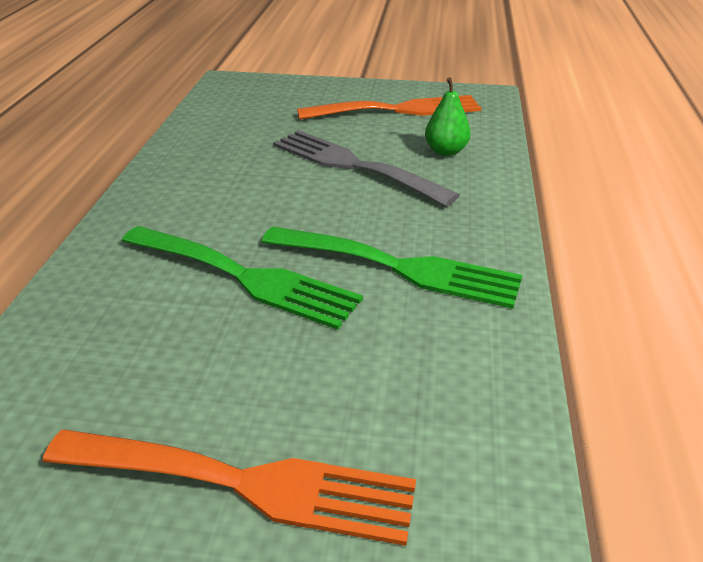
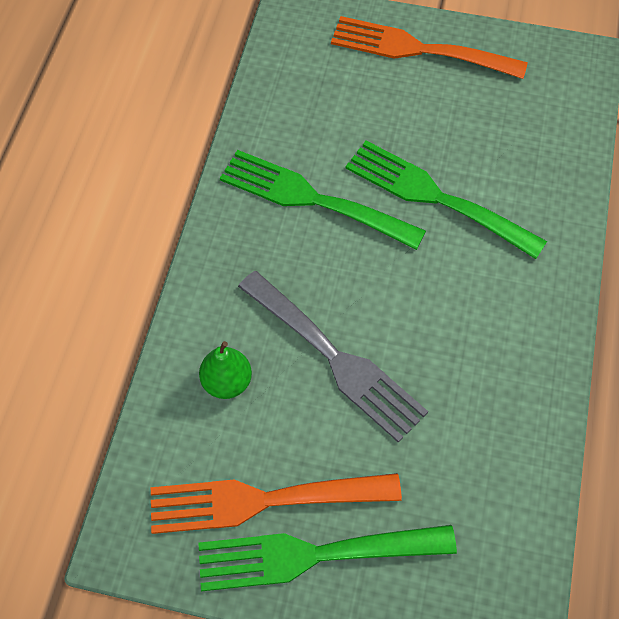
camera: 175 degrees left, 25 degrees up
none -> green fork [198,525,457,591]

